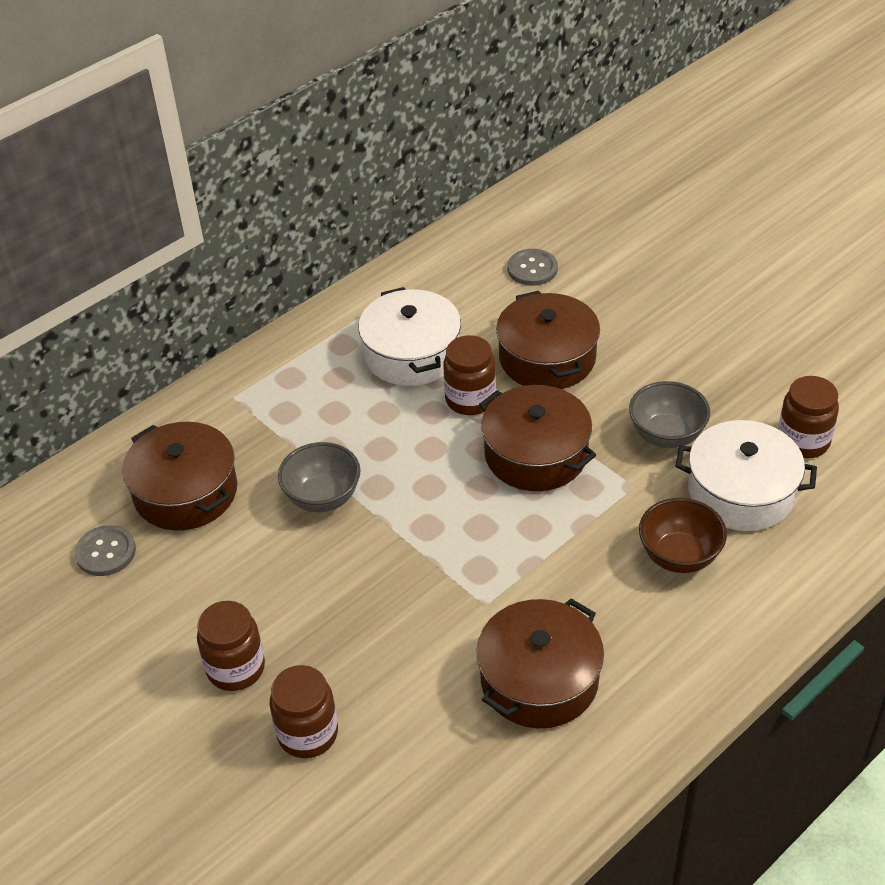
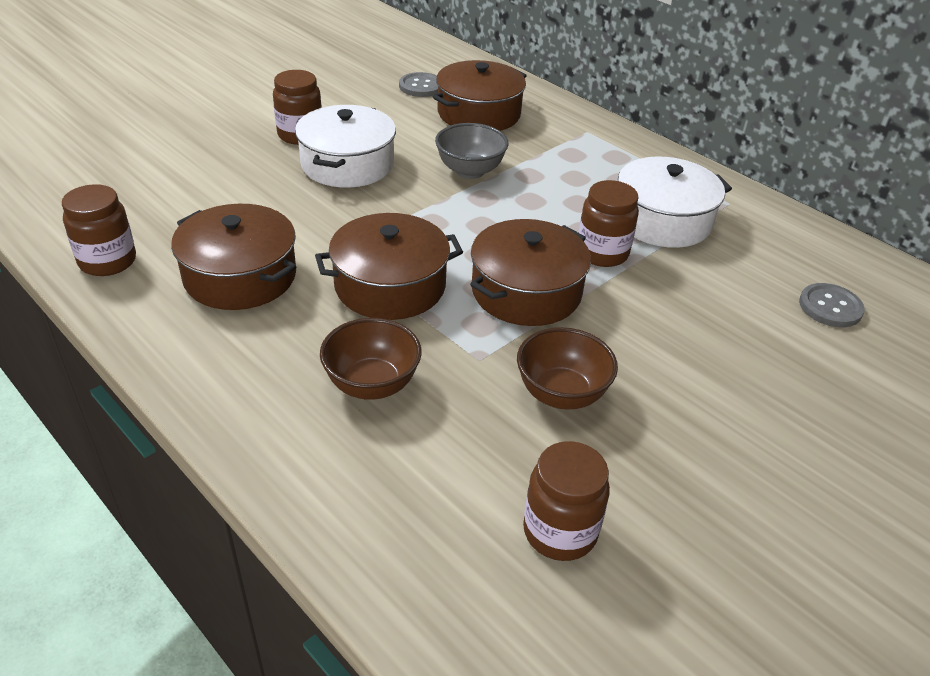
camera: 85 degrees right, 5 degrees down
brown jar [269,665,338,758] -> brown jar moved to [62,184,136,276]
brown pot [496,291,600,389] -> brown pot moved to [315,213,463,320]
grey bowl [629,381,710,448] -> brown bowl [517,327,618,410]
white pot [675,420,817,531] -> white pot moved to [295,105,396,188]

